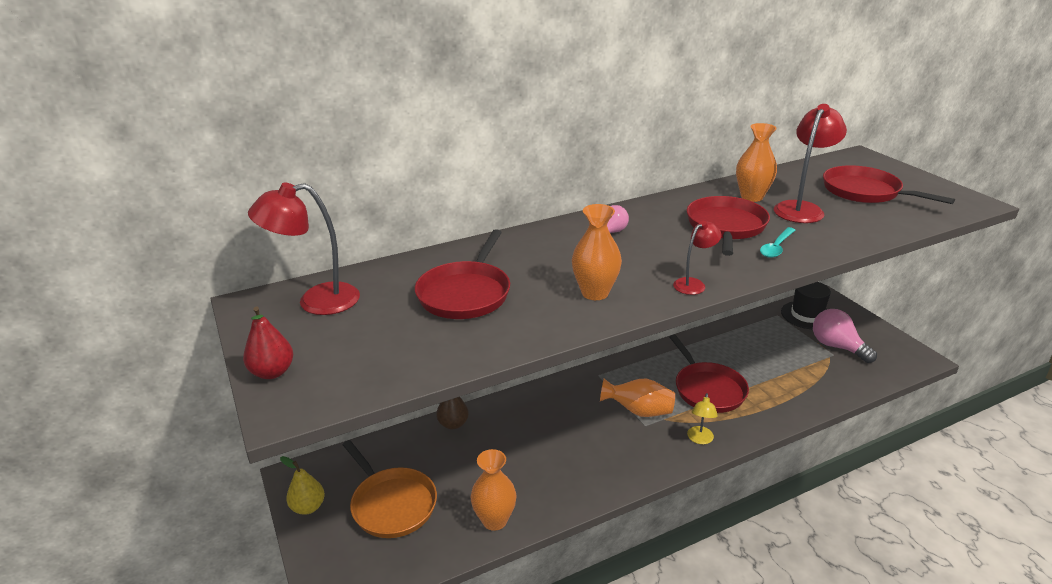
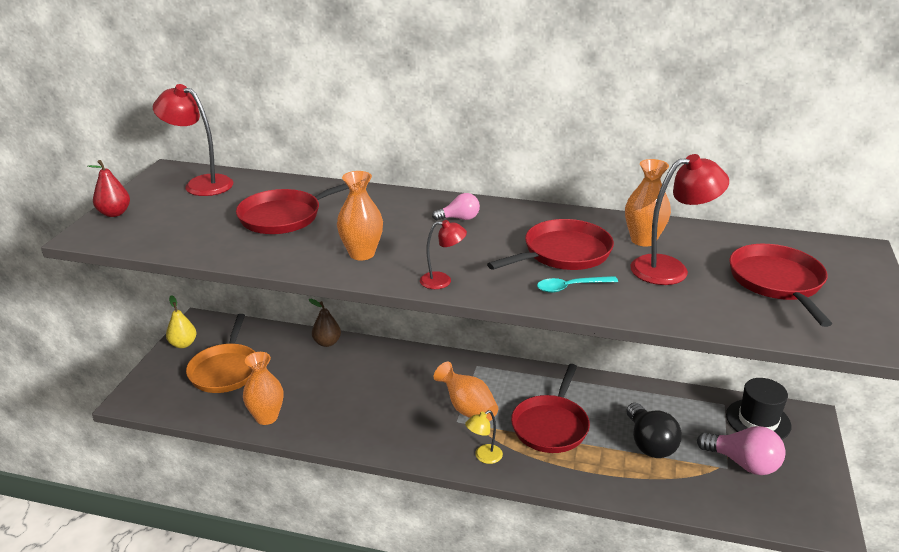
camera: 40 degrees right, 0 degrees up
pink light bulb [813,309,877,363] -> pink light bulb turned 120 degrees clockwise [697,426,785,475]
none -> black light bulb [626,403,682,458]

